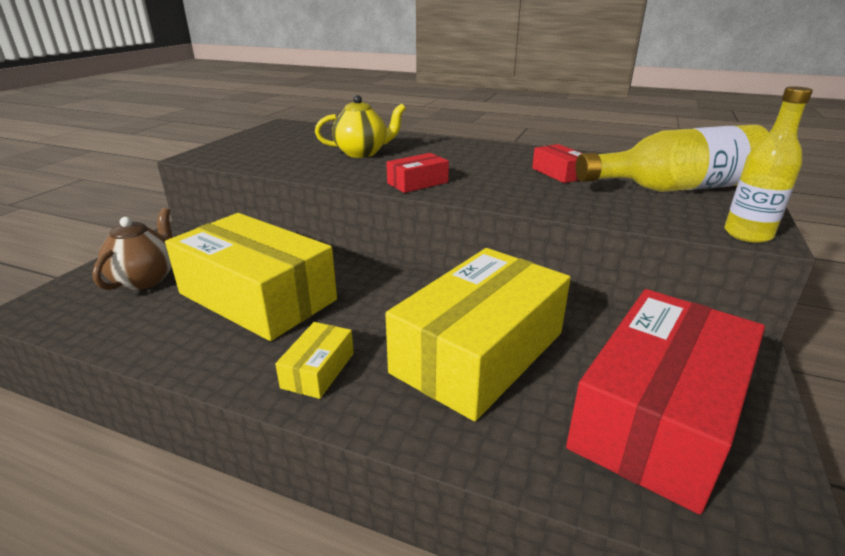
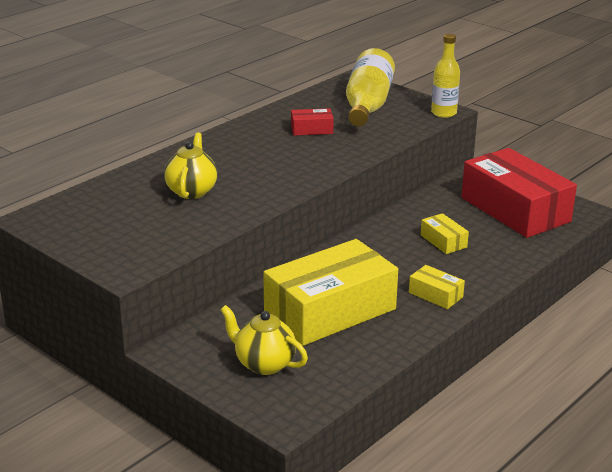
camera: 70 degrees left, 0 degrees up
brown teapot [92,208,172,290] -> yellow teapot [220,305,308,375]
yellow box [385,248,571,421] -> yellow box [421,213,469,254], size x0.42
red box [386,153,449,193] -> none

